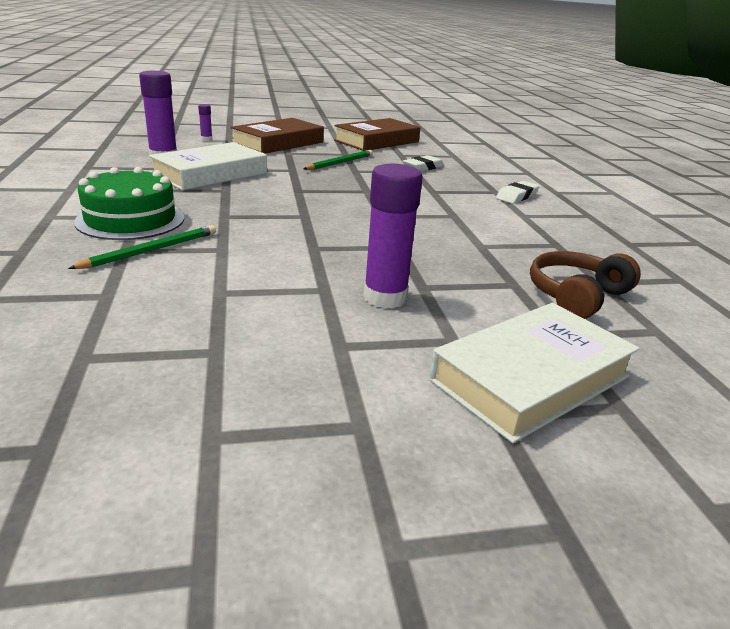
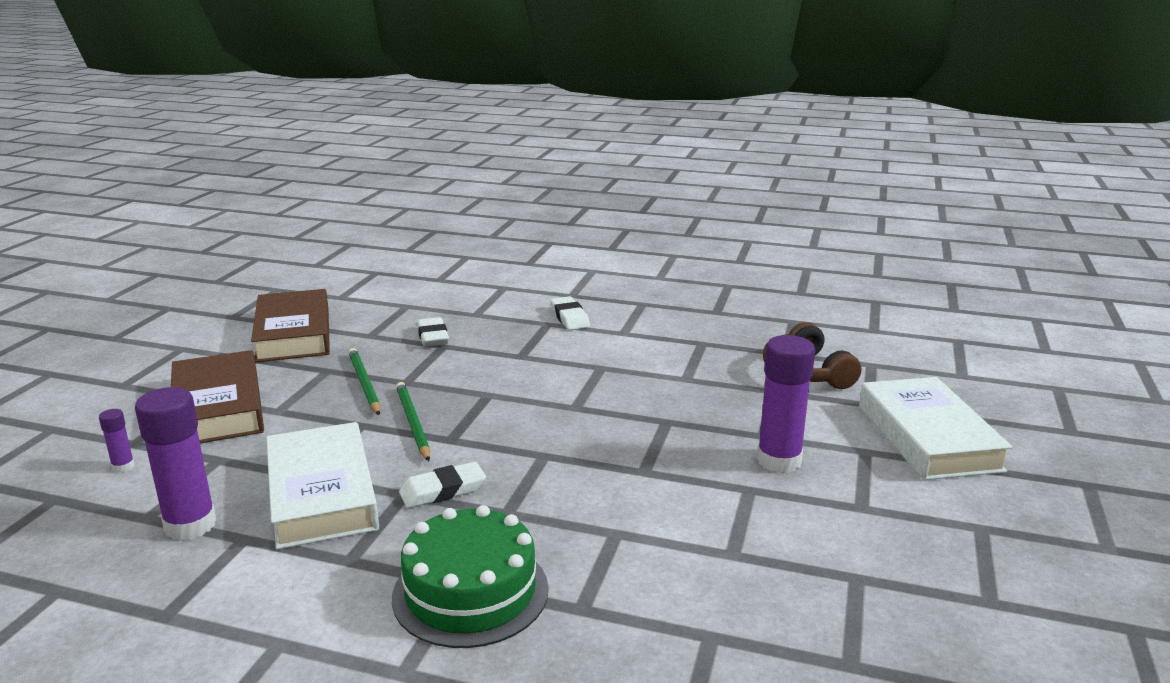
camera: 60 degrees left, 5 degrees down
green pencil [68,225,216,269] -> green pencil moved to [396,382,430,461]
none -> white eraser [399,462,486,508]

